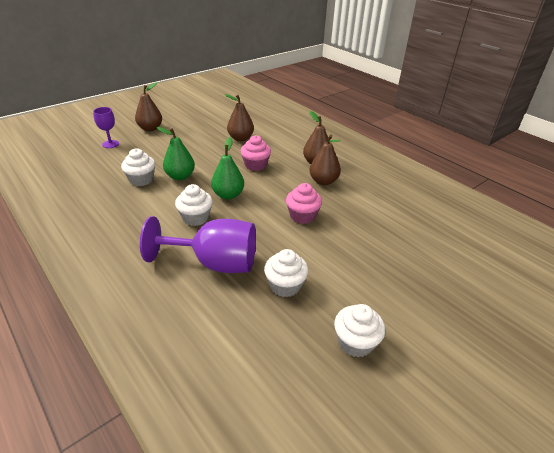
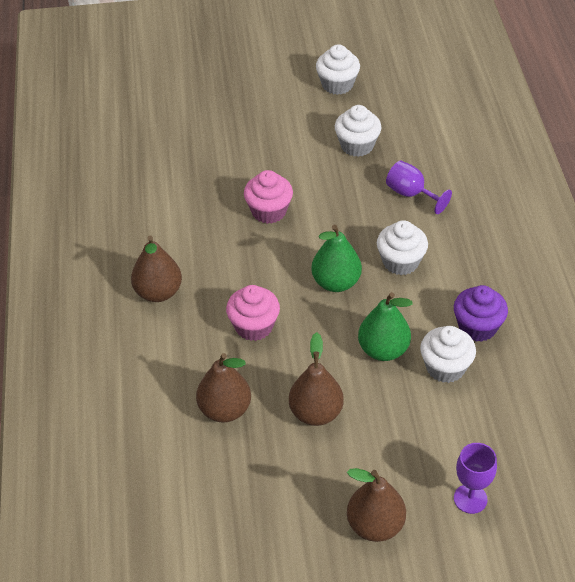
camera: 145 degrees left, 10 degrees up
purple goblet [140,216,256,273] -> purple goblet [386,161,452,214], size x0.51
brown pear [309,135,341,185] -> brown pear moved to [289,332,344,426]
none -> purple cupcake [454,285,508,342]

